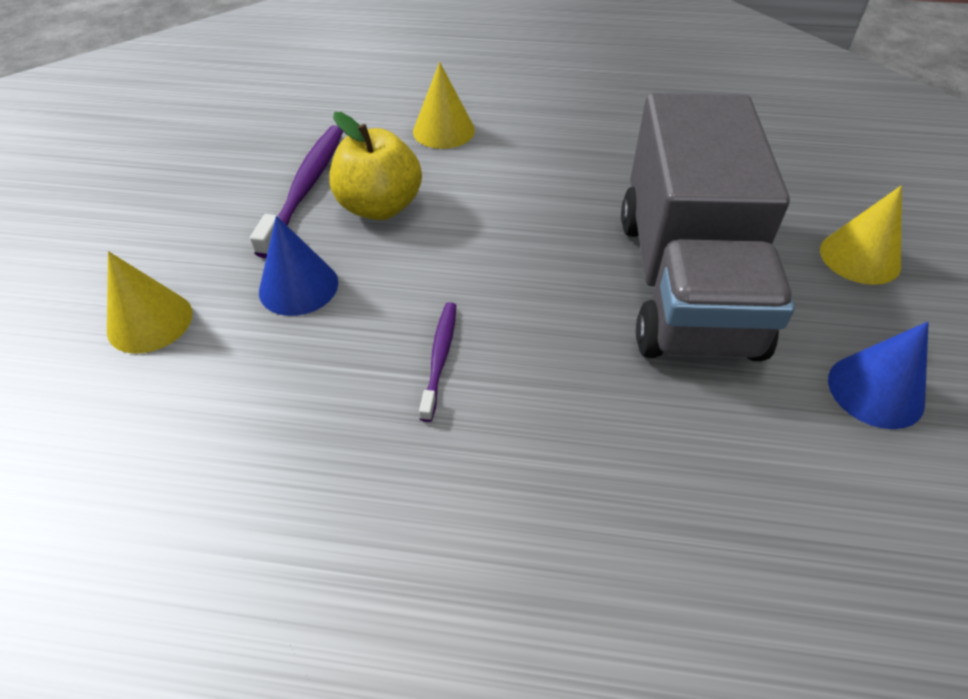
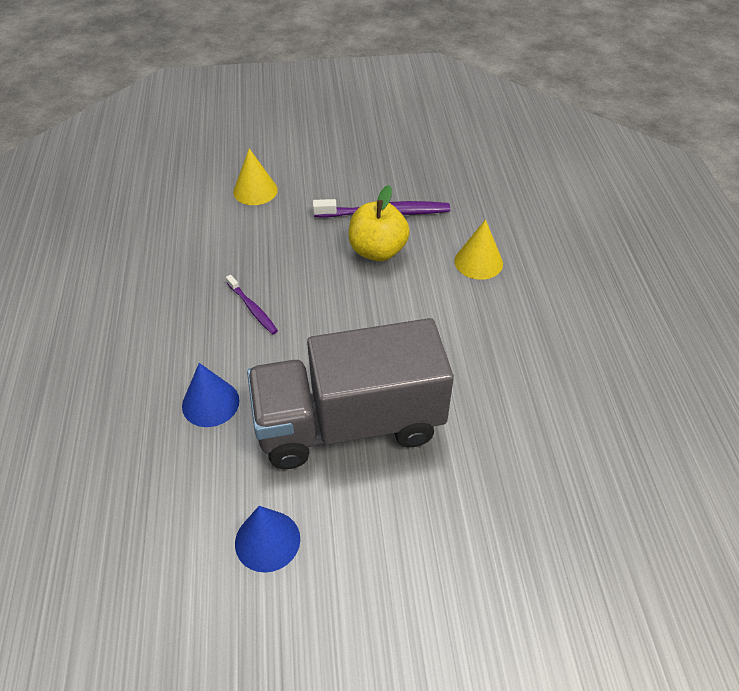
camera: 75 degrees right, 0 degrees up
blue cone [259,216,338,316] -> blue cone moved to [182,363,240,427]
purple toothbrush [419,302,456,422] -> purple toothbrush turned 60 degrees clockwise [226,275,278,334]
yellow cone [820,185,902,285] -> none

